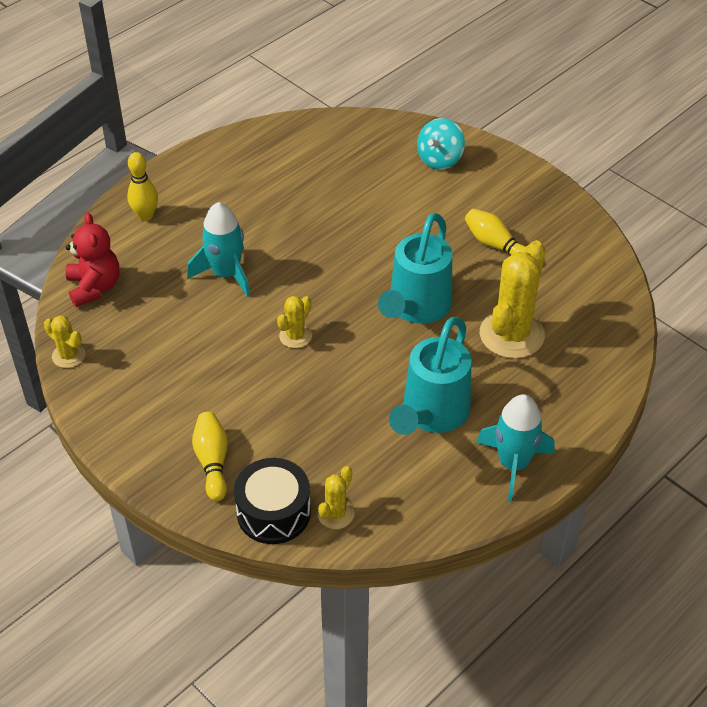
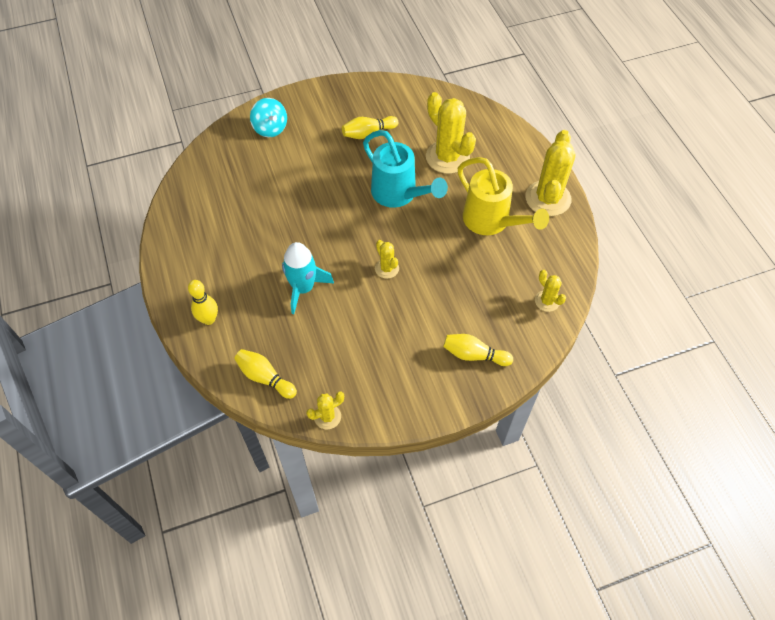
camera: 65 degrees left, 10 degrees up
red teddy bear [66,213,119,307] -> yellow bowling pin [234,349,297,399]
black drum [234,458,311,544] -> none
turquoise watering can [389,317,471,435] -> yellow watering can [458,157,549,235]
turquoise rocket [477,394,554,501] -> yellow cactus [525,130,576,216]

